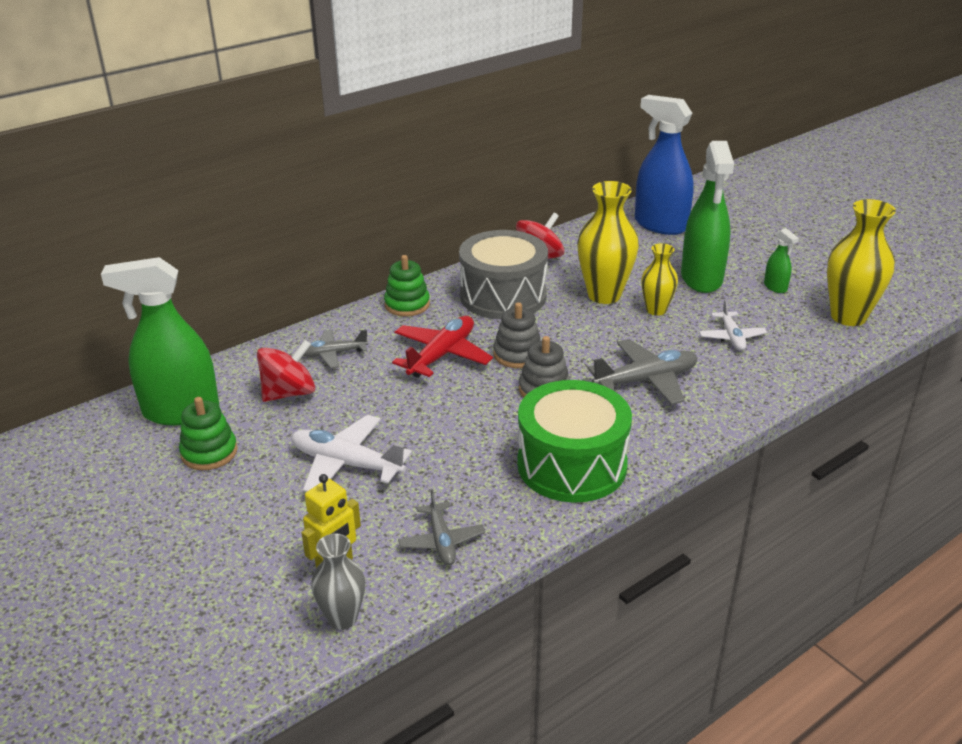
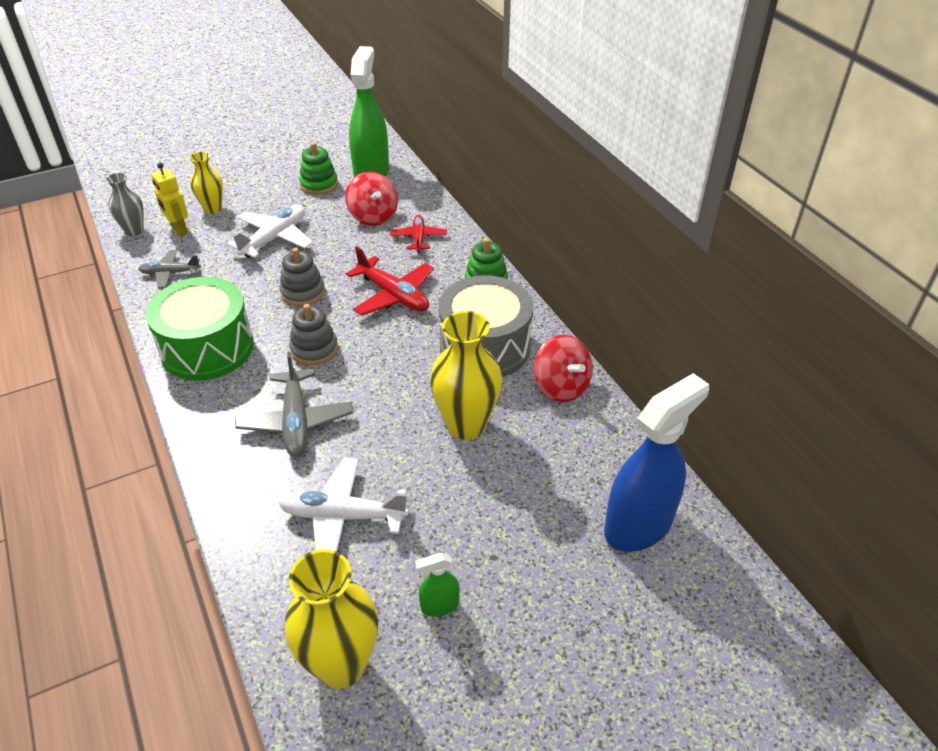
camera: 100 degrees right, 10 degrees up
grey plane [303,329,368,369] -> red plane [390,215,447,252]
grey stacking toy [493,302,541,368] -> grey stacking toy moved to [279,248,325,306]
yellow vase [641,243,678,316] -> yellow vase moved to [189,152,223,214]
green spray bottle [681,141,734,293] -> none
white plane [699,299,767,351] -> white plane [278,457,409,552], size x1.60

